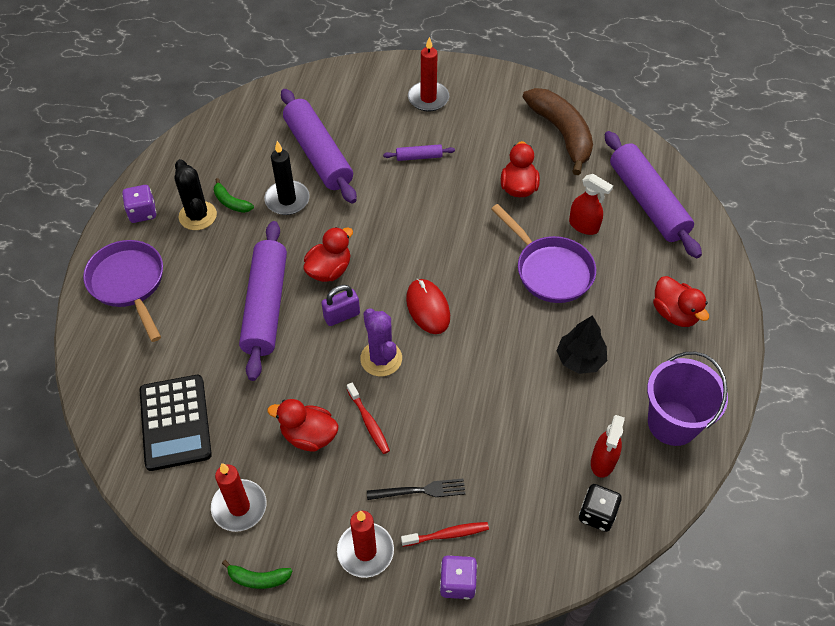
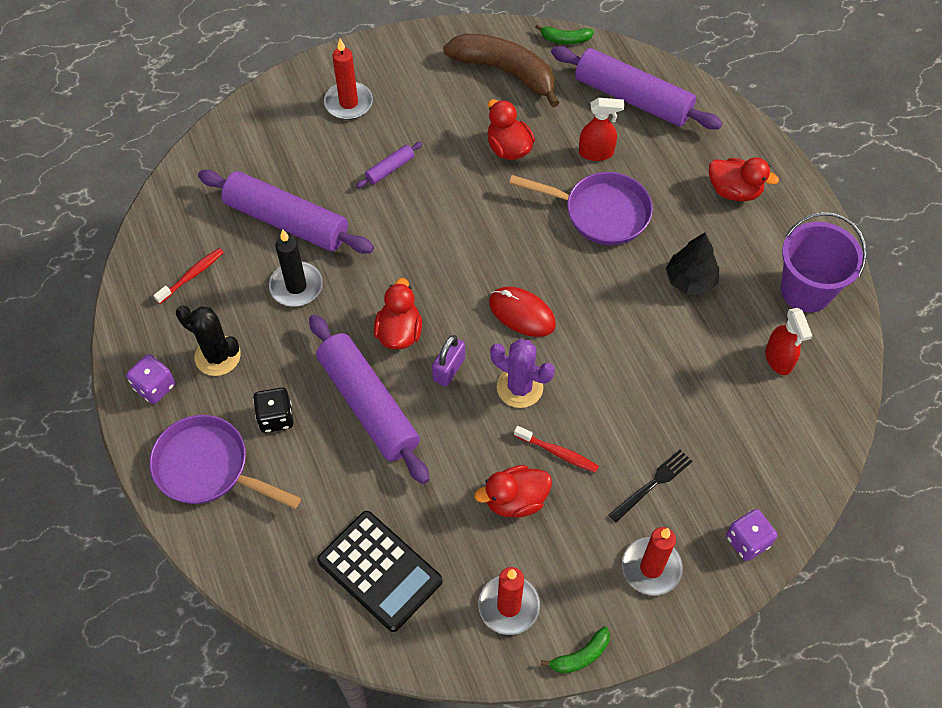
camera: 35 degrees left, 5 degrees up
green banana [214,178,254,213] -> green banana moved to [536,24,594,44]
red toothbrush [401,522,489,547] -> red toothbrush moved to [153,248,224,304]
black dice [579,484,622,532] -> black dice moved to [253,387,294,433]

